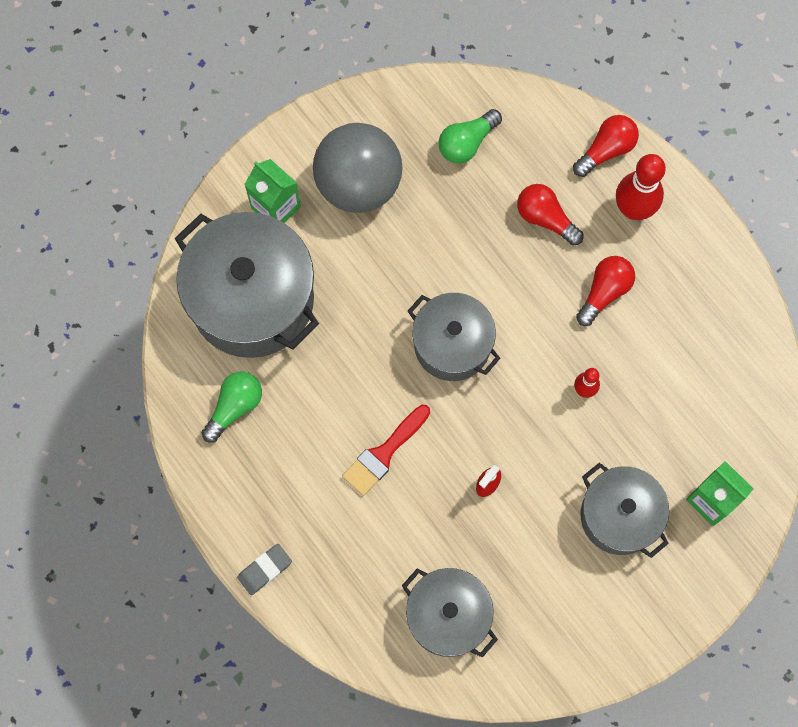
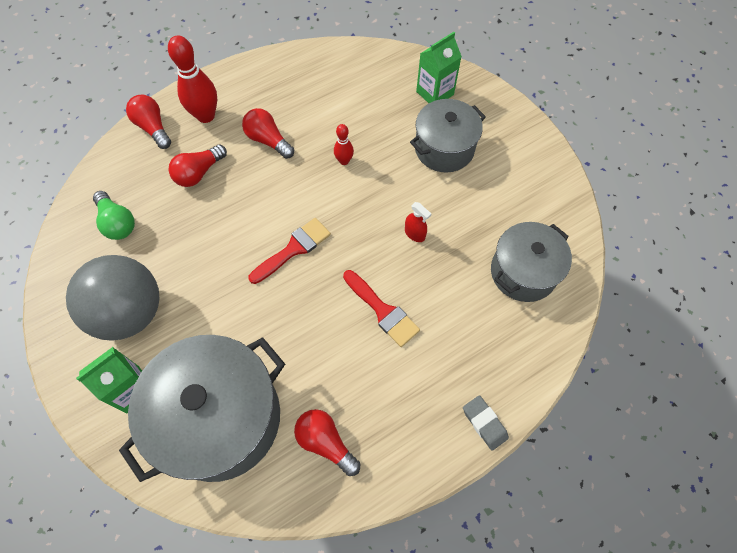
camera: 85 degrees left, 10 degrees down
green light bulb [201,371,262,443] -> red light bulb [294,409,360,476]
grey pot [408,293,500,381] -> red brush [248,218,331,284]

